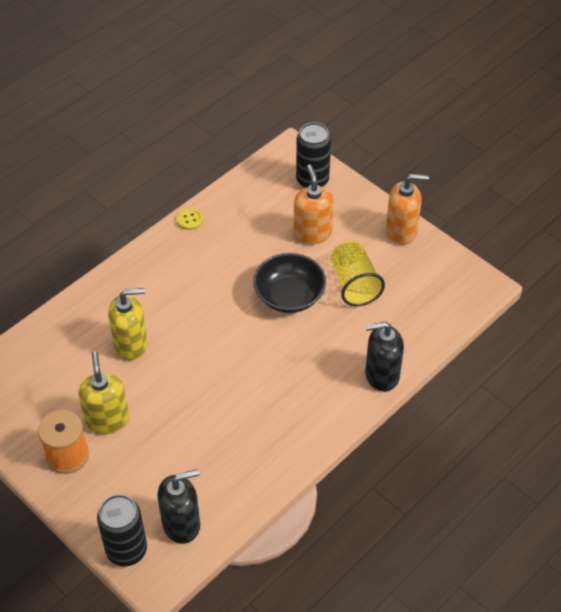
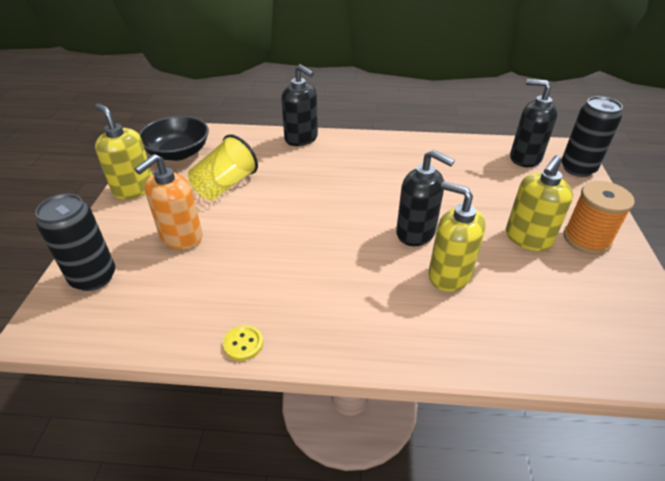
camera: 130 degrees left, 10 degrees down
black bowl [253,253,326,313] -> black bowl moved to [139,116,209,161]
orange soap dispenser [386,174,429,245] -> yellow soap dispenser [95,103,152,199]
none -> black soap dispenser [396,150,455,246]

